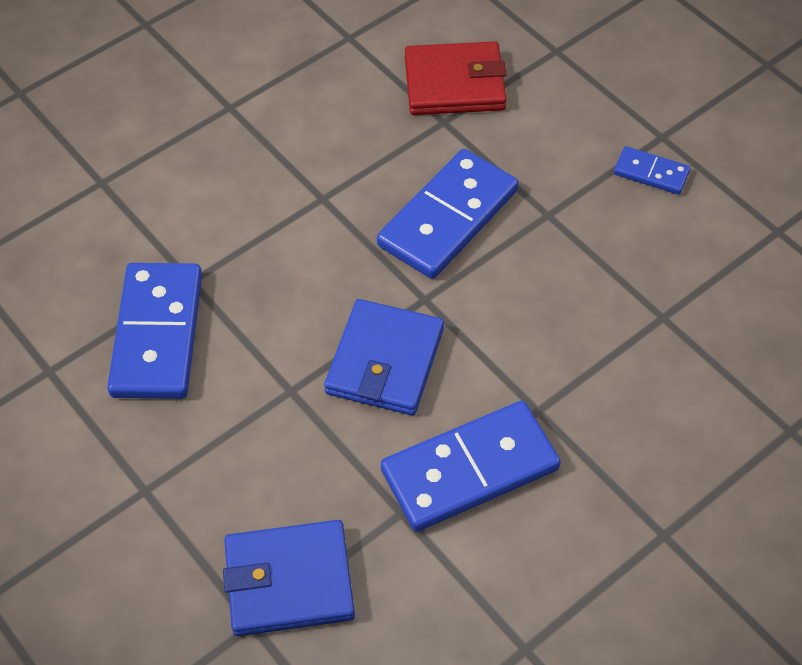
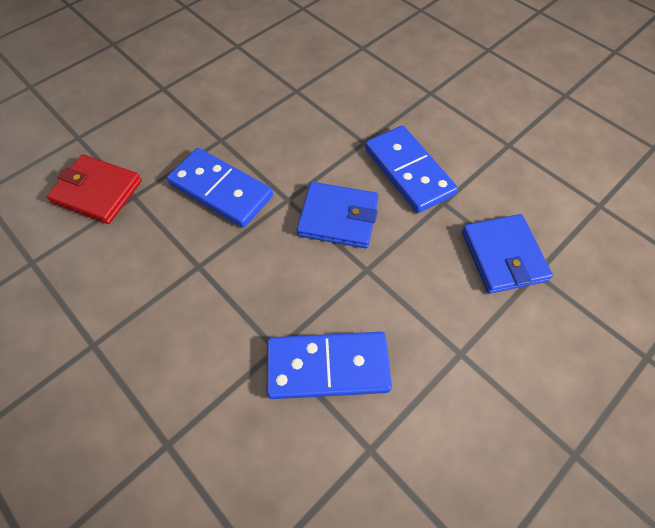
camera: 95 degrees left, 5 degrees up
red wallet [405,41,507,115] -> red wallet turned 60 degrees counterclockwise [46,154,142,224]
blue domino [614,146,690,195] -> none

